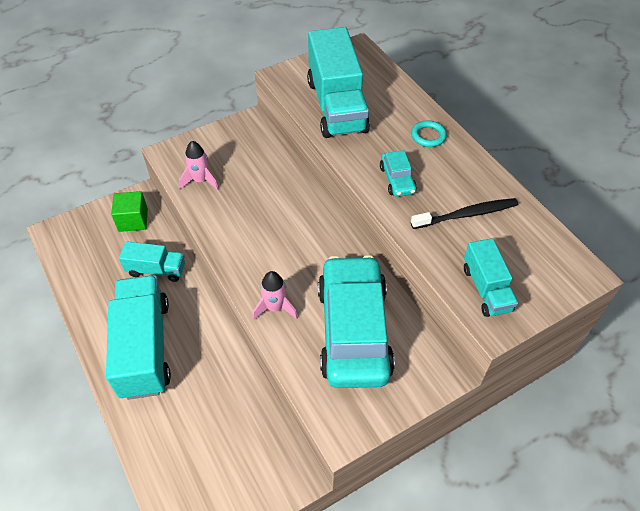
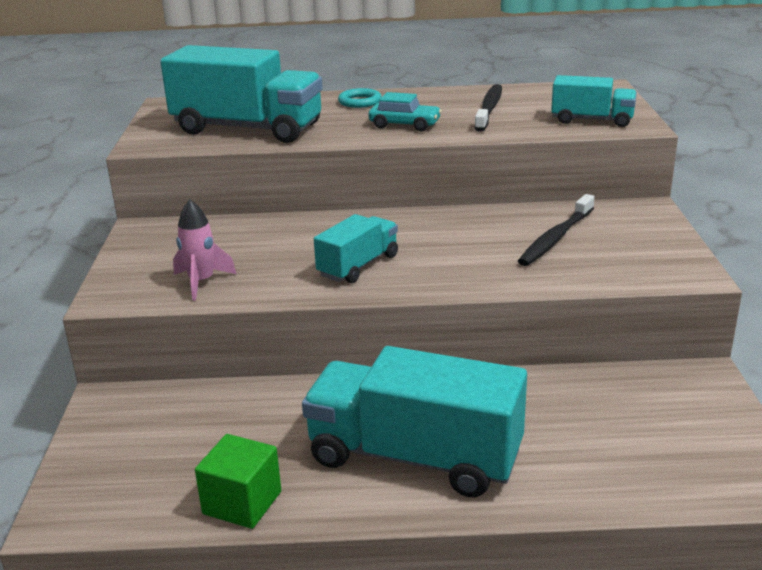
camera: 60 degrees left, 25 degrees down
green cube [111,191,148,232] -> green cube moved to [195,434,281,529]
turquoise truck [119,241,185,282] -> turquoise truck moved to [314,214,398,283]
pink rocket [252,271,298,320] -> none
turquoise car [318,255,395,388] -> black toothbrush [518,194,595,266]

